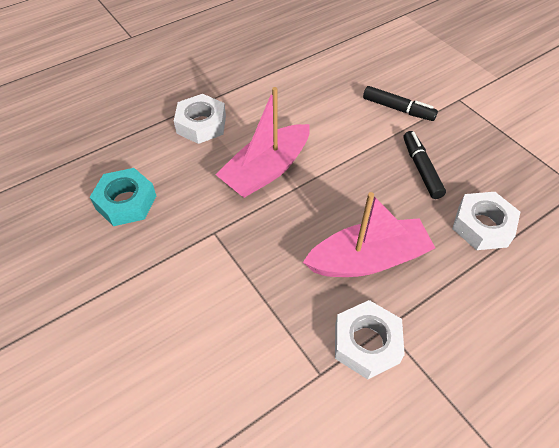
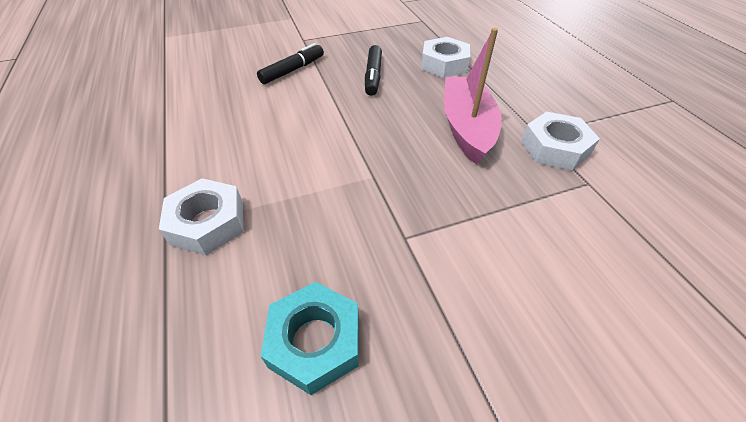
camera: 75 degrees left, 5 degrees down
pink boat [215,87,310,198] -> none
black marker [404,131,446,199] -> black marker turned 90 degrees counterclockwise [365,45,382,96]

